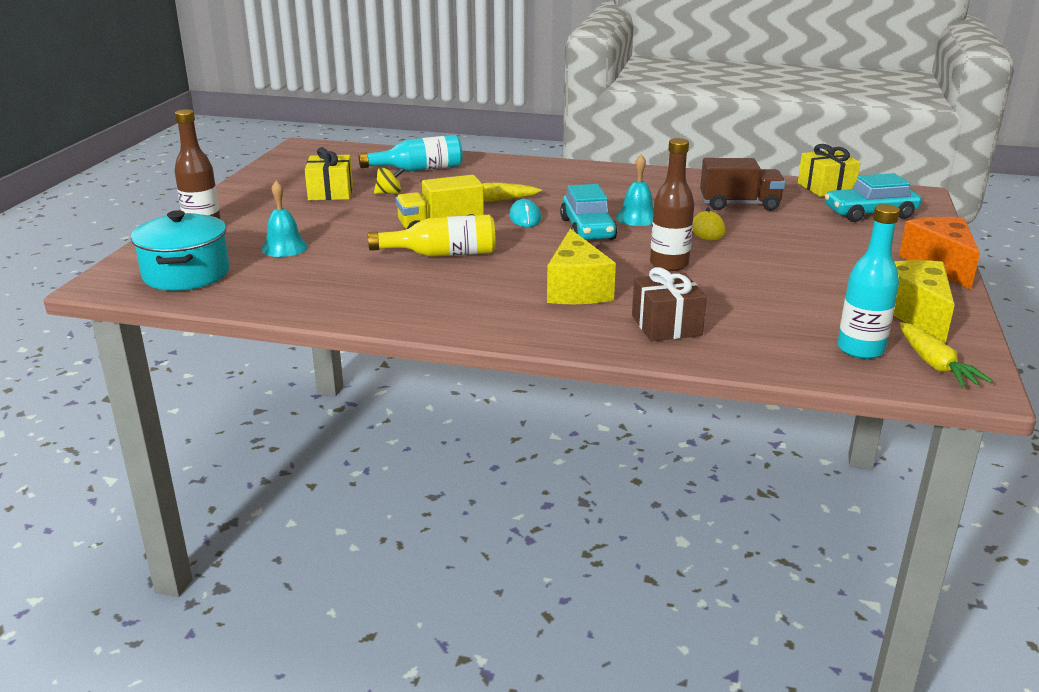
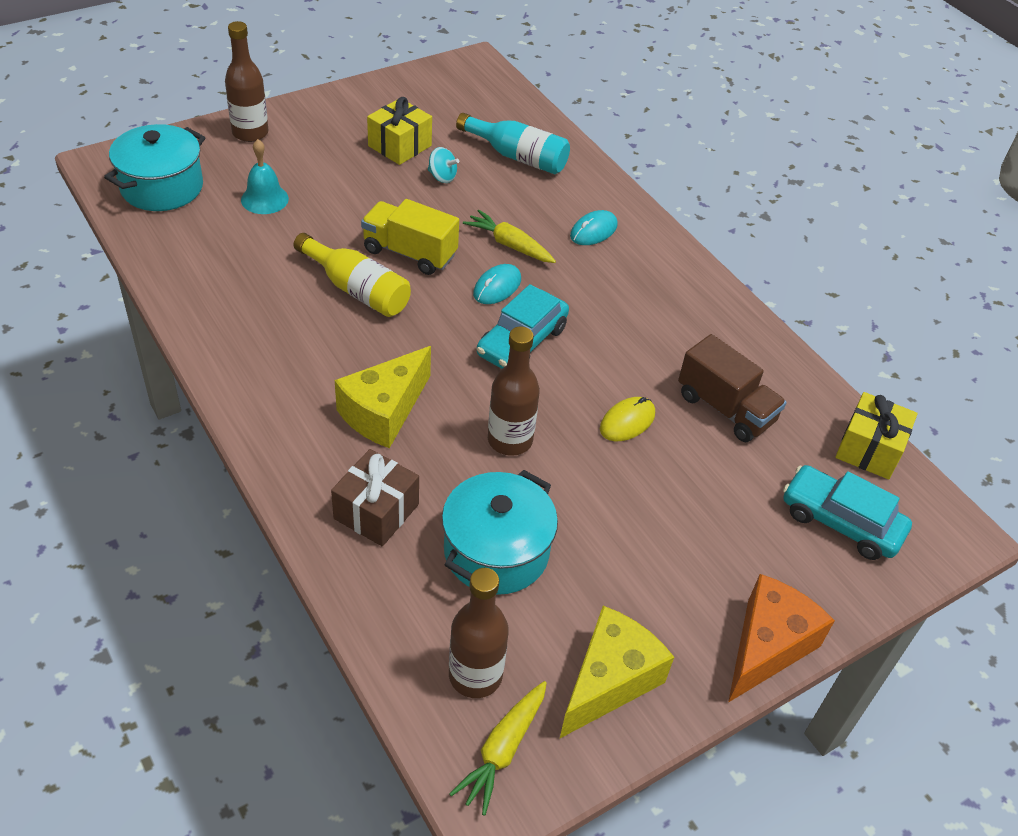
camera: 40 degrees right, 20 degrees up
yellow spinning top [374,167,405,194] -> turquoise spinning top [428,147,459,183]
turquoise bell [616,154,654,226] -> none
turquoise bottle [837,204,900,359] -> brown bottle [449,568,509,698]
none -> turquoise pot [442,470,558,595]
none -> turquoise mouse [570,210,618,245]

